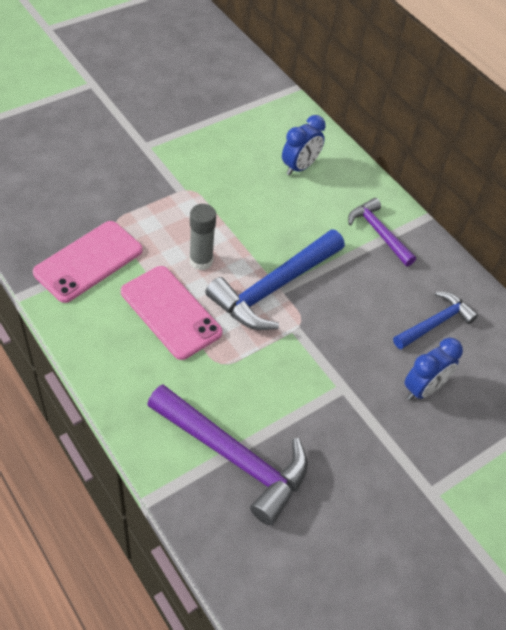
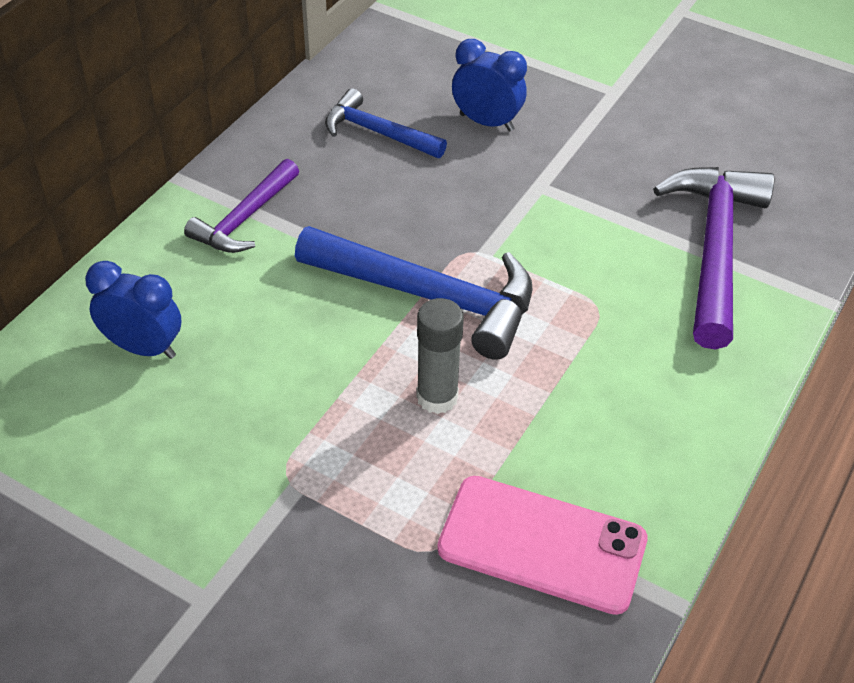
camera: 110 degrees left, 5 degrees down
pink phone [121,266,222,360] -> none

